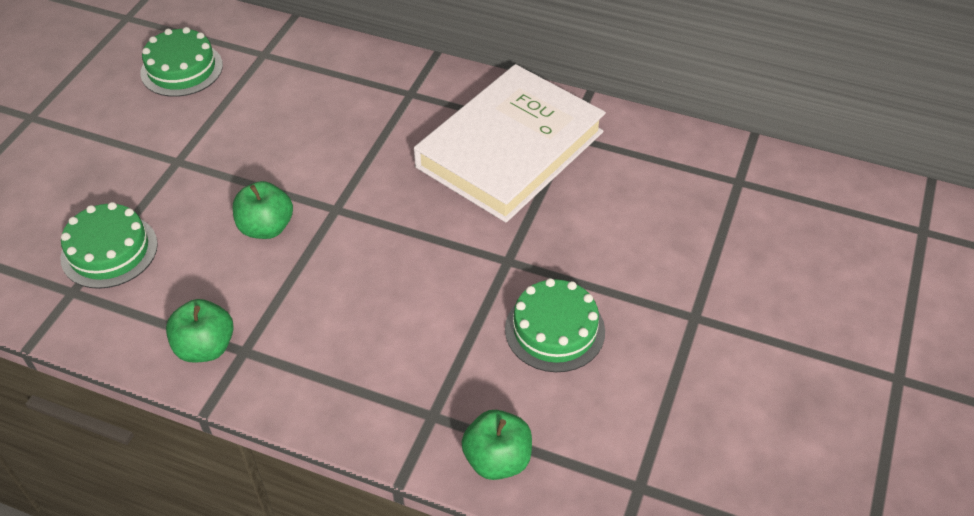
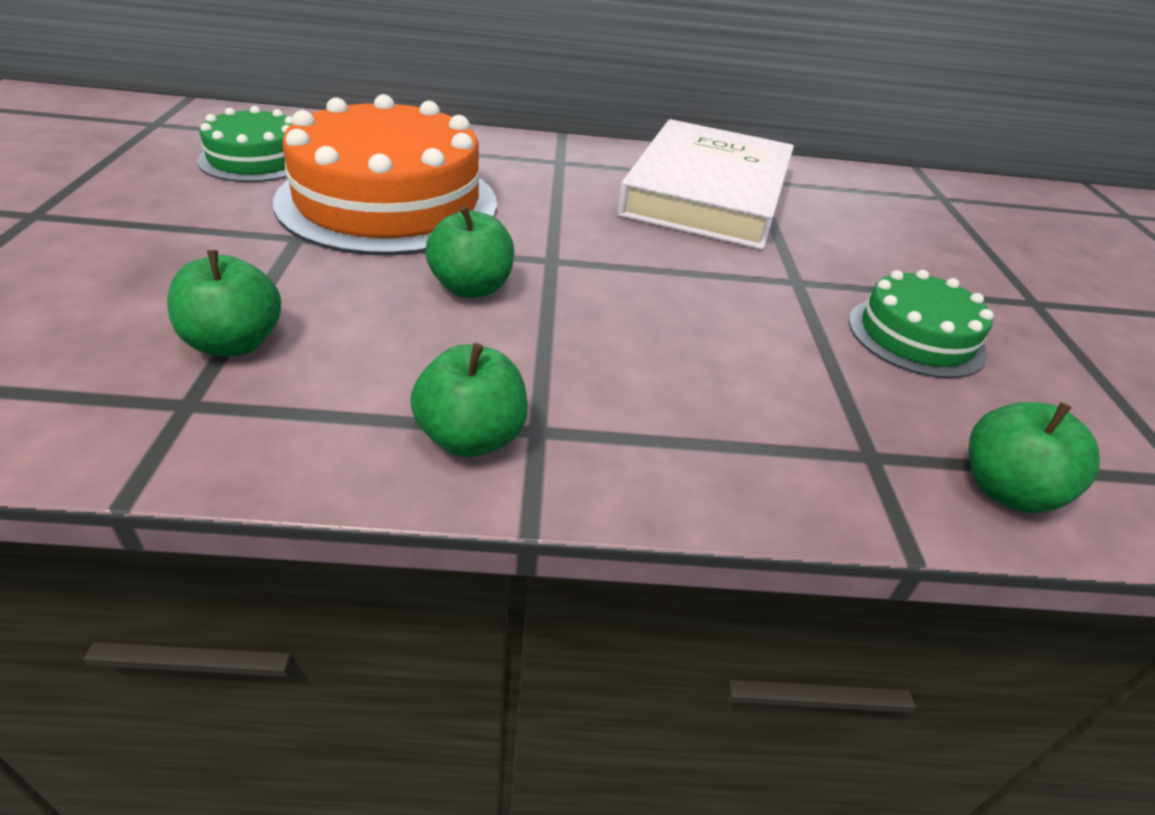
camera: 25 degrees left, 10 degrees down
green cake [60,202,158,289] -> green apple [167,250,281,356]
none -> orange cake [273,94,497,256]

